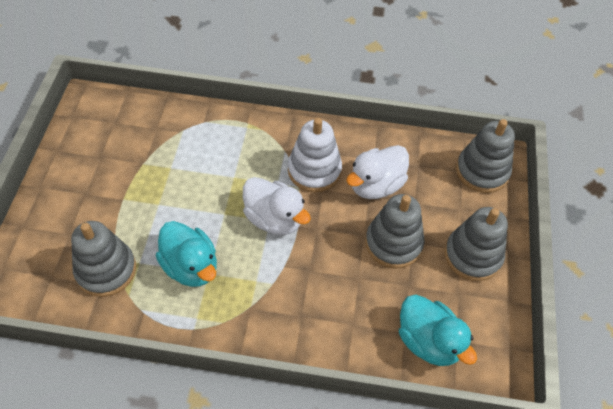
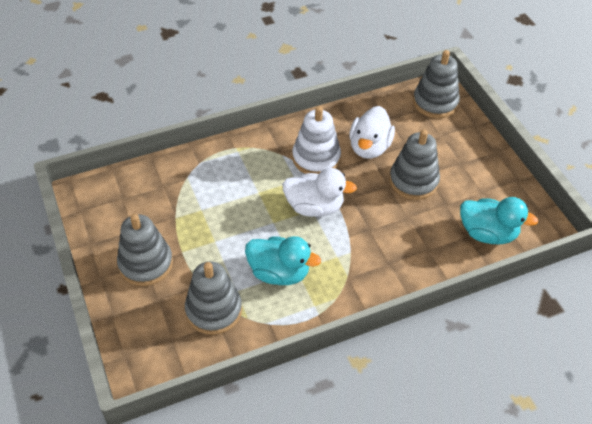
camera: 30 degrees left, 5 degrees down
grey stacking toy [445,207,508,281] -> grey stacking toy moved to [117,214,173,286]

